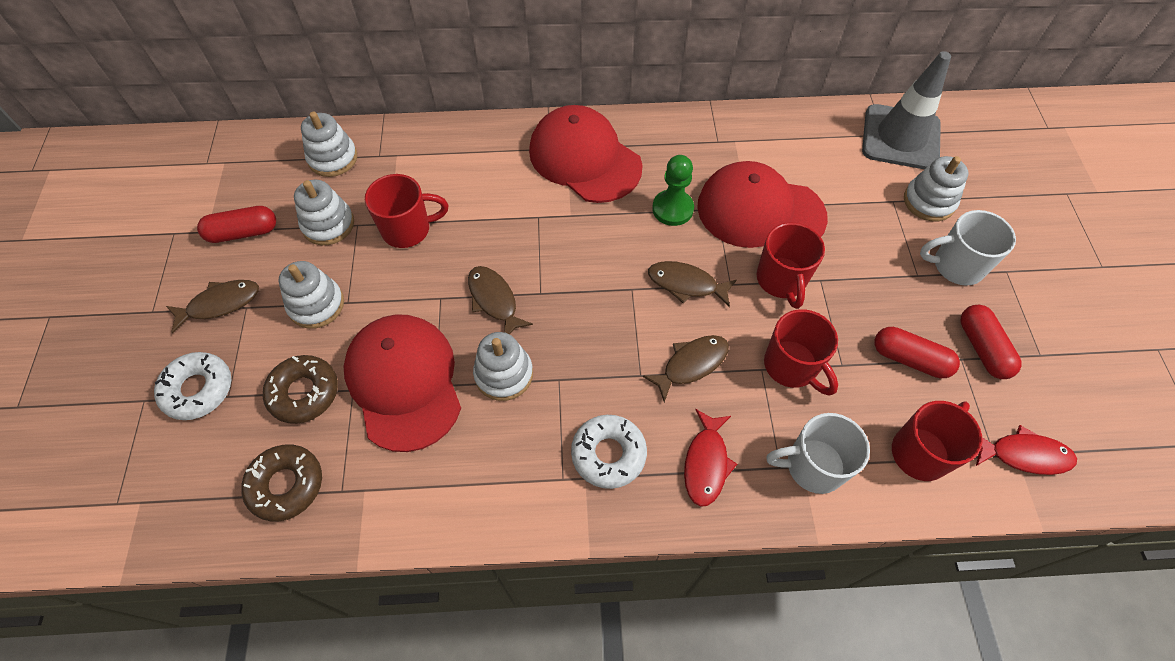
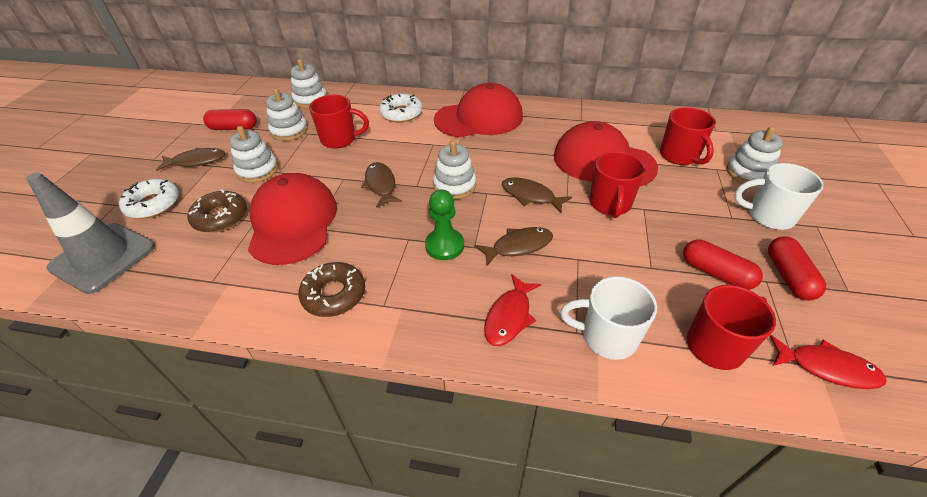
camera: 15 degrees right, 15 degrees down
brown donut [241,445,322,521] -> brown donut moved to [298,262,365,317]
white stacking toy [473,332,533,401] -> white stacking toy moved to [433,140,476,199]
red cap [529,105,643,203] -> red cap turned 105 degrees clockwise [434,83,523,138]
white donut [571,415,647,489] -> white donut moved to [379,94,422,122]
green pawn [652,155,694,226] -> green pawn moved to [425,190,464,260]
red mug [764,309,838,395] -> red mug moved to [660,107,716,165]
grey traffic cone [862,51,951,169] -> grey traffic cone moved to [26,172,155,294]

